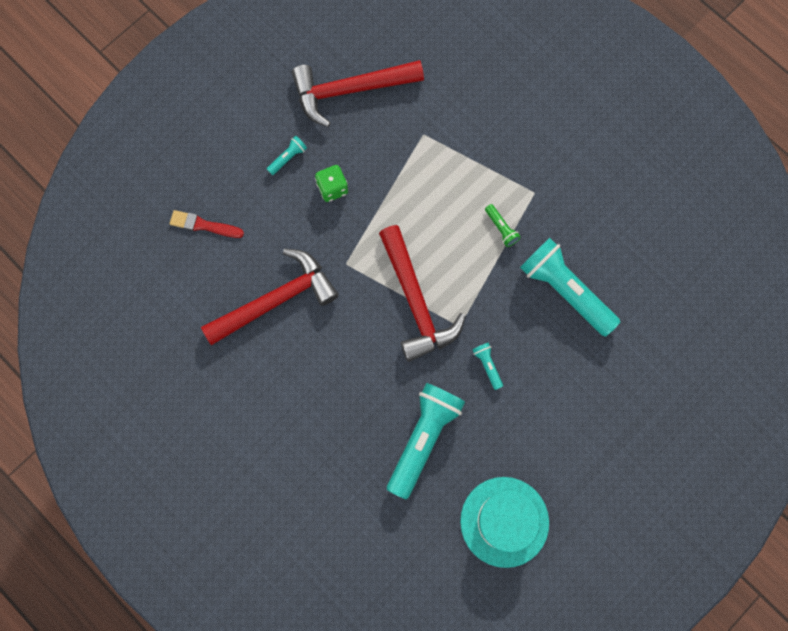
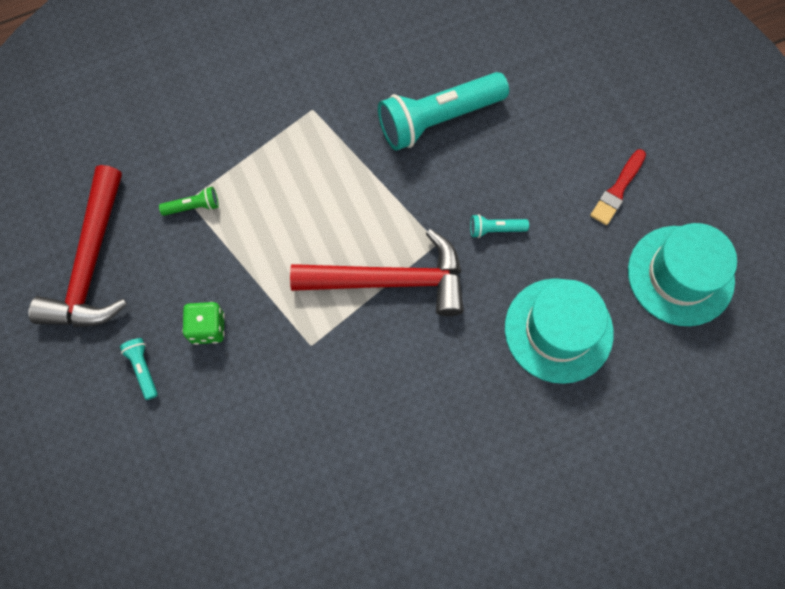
camera: 70 degrees left, 5 degrees down
red brush [170,210,244,238] -> red brush moved to [590,149,646,225]
red hammer [201,248,339,345] -> none
turquoise flashlight [387,383,465,499] -> turquoise hat [505,278,614,384]
green flashlight [485,204,521,247] -> green flashlight moved to [159,187,219,216]

